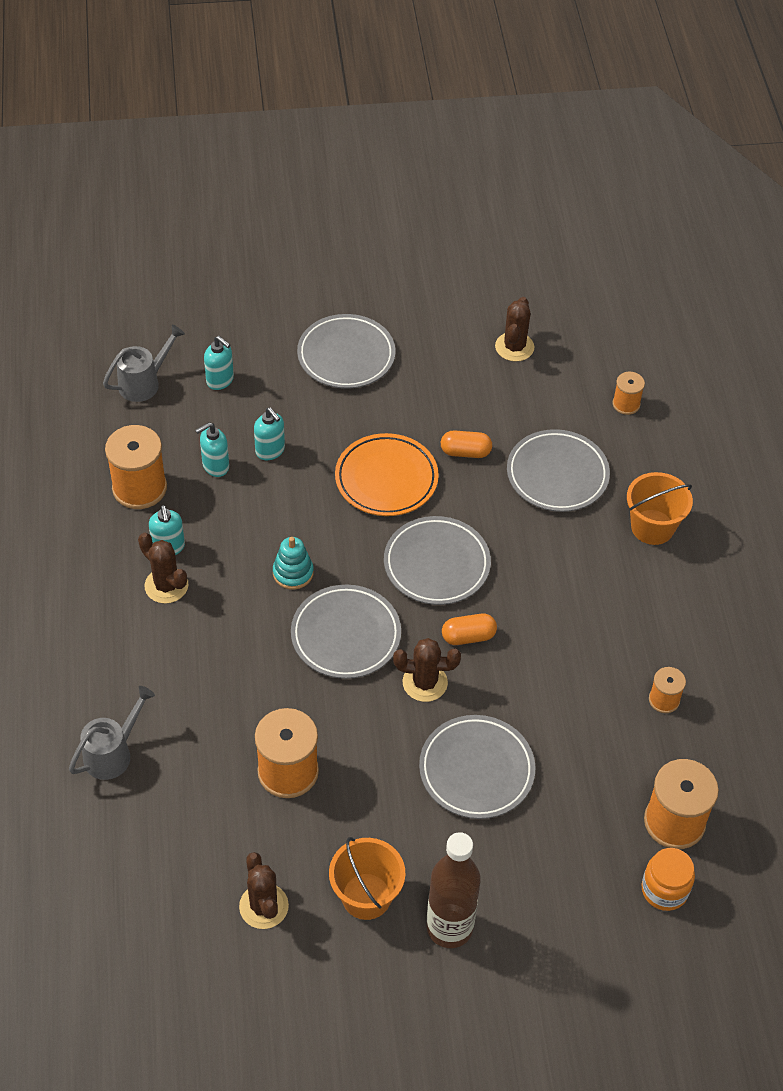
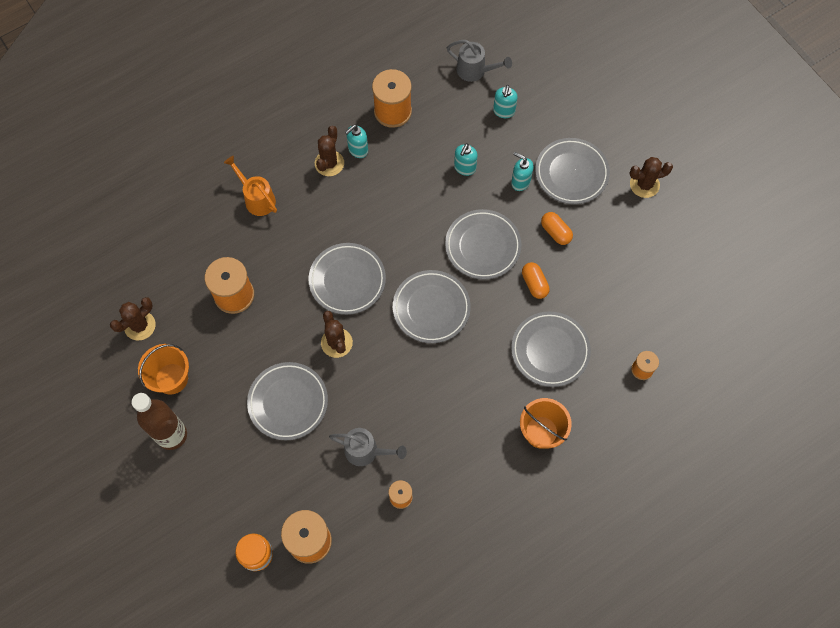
camera: 65 degrees right, 15 degrees up
grey watering can [69,686,155,780] -> grey watering can moved to [329,428,407,466]
turquoise soap dispenser [195,422,229,477] -> turquoise soap dispenser moved to [511,152,534,191]
turquoise stacking toy [273,537,314,590] -> none
orange plate [335,433,439,516] -> grey plate [445,209,522,280]
orange capsule [442,613,497,645] -> orange capsule moved to [541,212,573,245]
brown cactus [495,297,534,362] -> brown cactus moved to [629,157,673,198]
none -> orange watering can [224,156,277,216]

